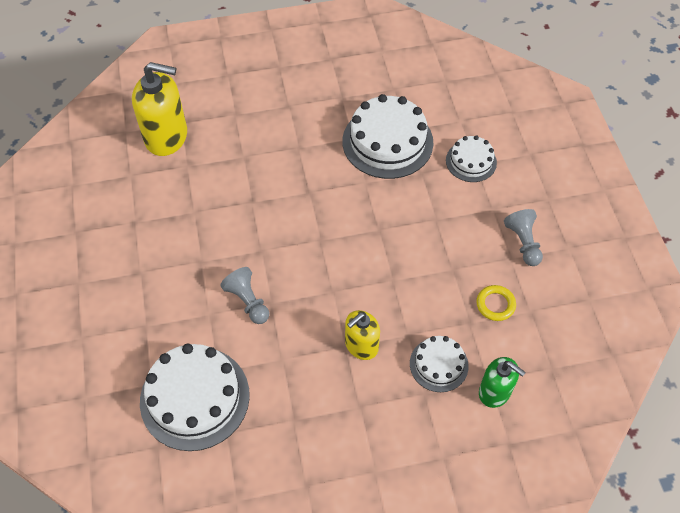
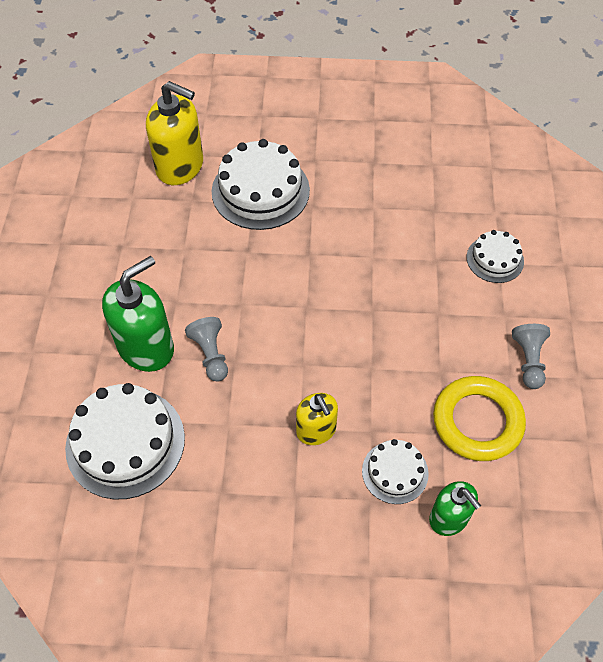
camera: 15 degrees right, 0 degrees up
white cake [343,94,434,179] -> white cake moved to [212,139,310,230]
yellow soap dispenser [345,310,380,360] -> yellow soap dispenser turned 90 degrees counterclockwise [296,393,338,445]
yellow ring [476,285,516,321] -> yellow ring [433,376,526,461], size x2.03
none -> green soap dispenser [102,256,174,372]

